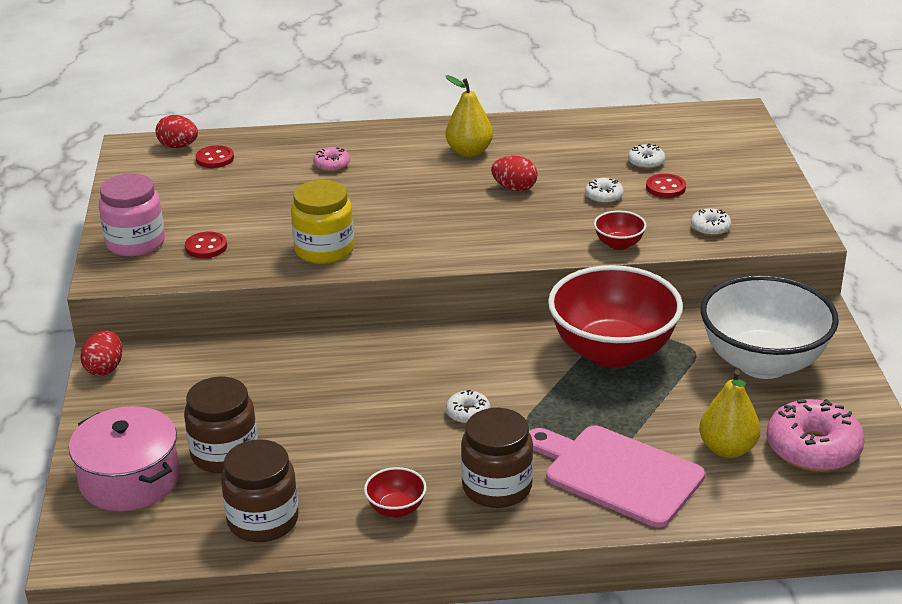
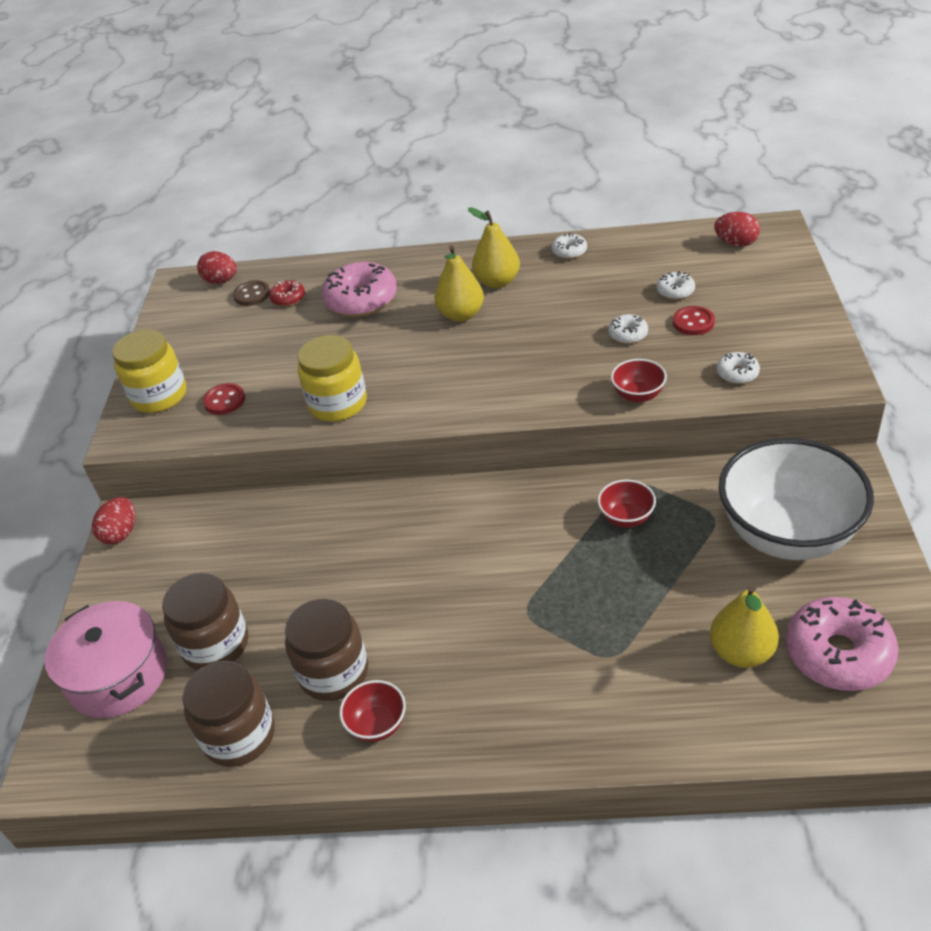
camera: 10 degrees right, 10 degrees up
pink jar [99,173,165,257] -> yellow jar [112,330,187,413]
red button [196,145,234,168] -> brown button [233,280,270,306]
pink donut [313,147,350,172] -> pink donut [322,262,397,317], size x2.06
white donut [446,390,490,424] -> white donut moved to [552,233,587,259]
brown jar [461,408,533,508] -> brown jar moved to [285,599,368,701]
red egg [491,156,538,191] -> red egg moved to [714,212,760,247]
pink cutting board [529,426,705,527] -> none
red bowl [548,265,683,368] -> red bowl [598,480,656,528], size x0.41
none -> red donut [269,280,305,307]
none -> yellow pear [434,245,484,322]

